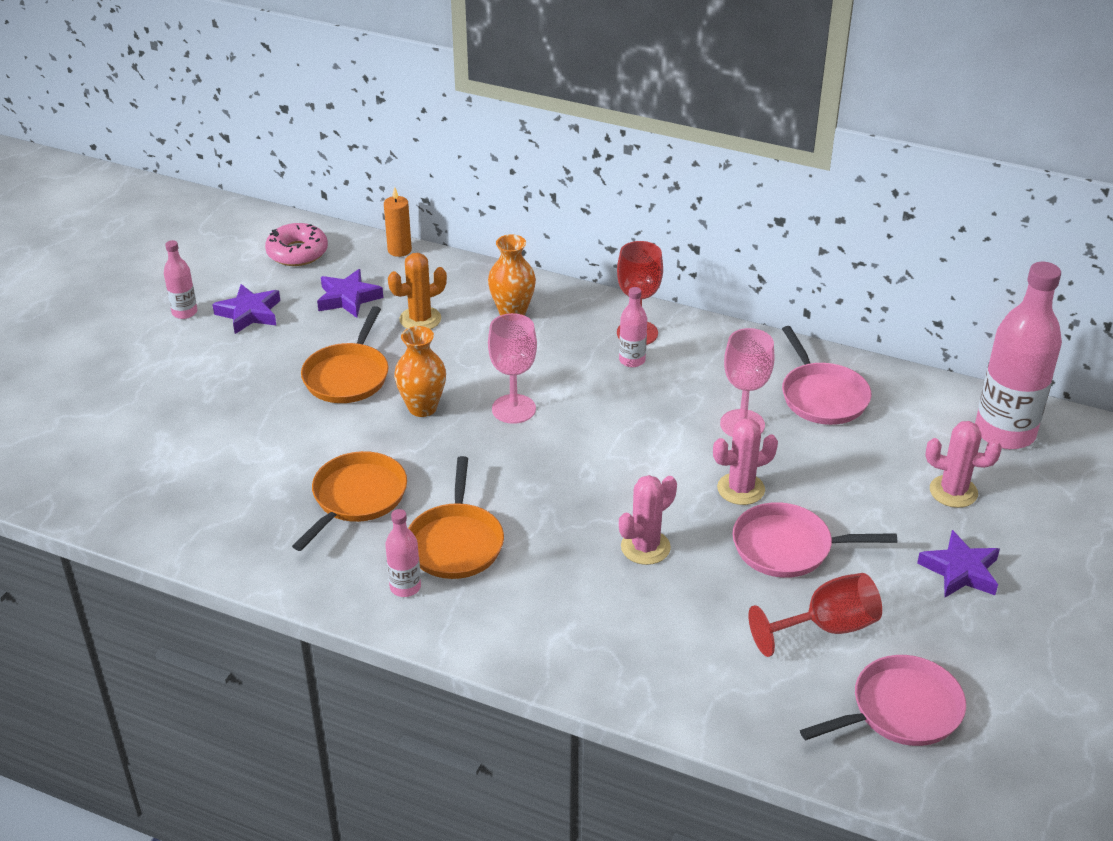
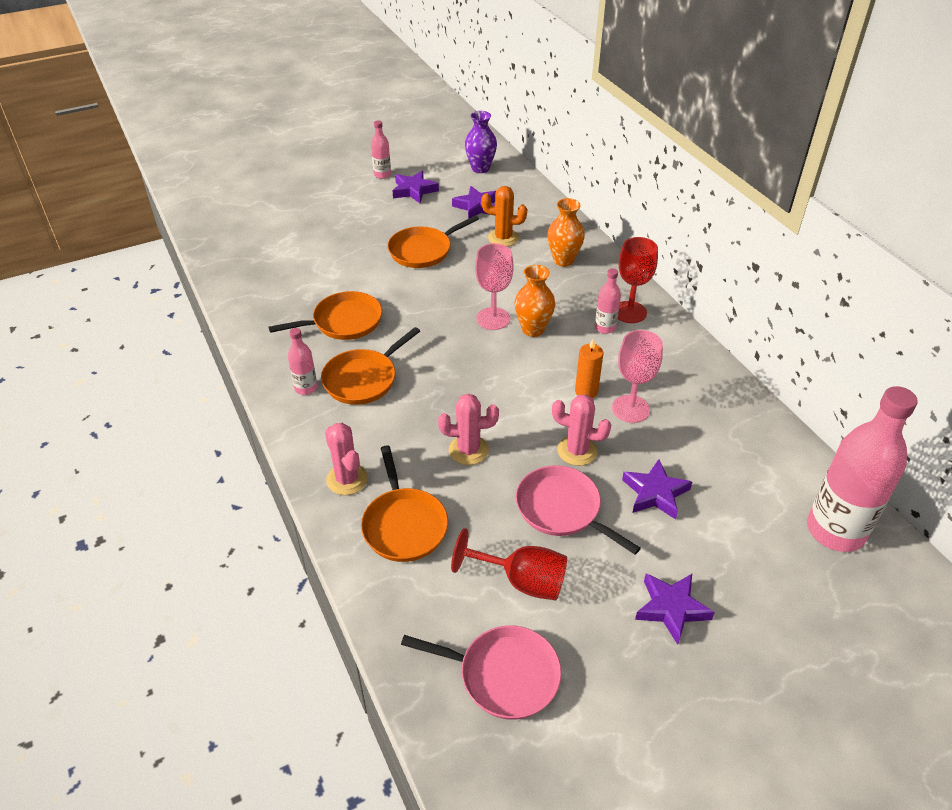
camera: 40 degrees right, 5 degrees up
pink donut [265,223,328,266] -> purple vase [465,111,497,173]
orange candle [384,187,412,257] -> orange candle moved to [575,339,603,398]
orange vase [394,326,446,417] -> orange vase moved to [514,265,555,337]
pink pan [782,326,871,425] -> none
pink cactus [925,421,1002,508] -> pink cactus moved to [325,423,368,495]
none -> orange pan [361,445,448,562]
none -> purple star [622,459,692,519]

